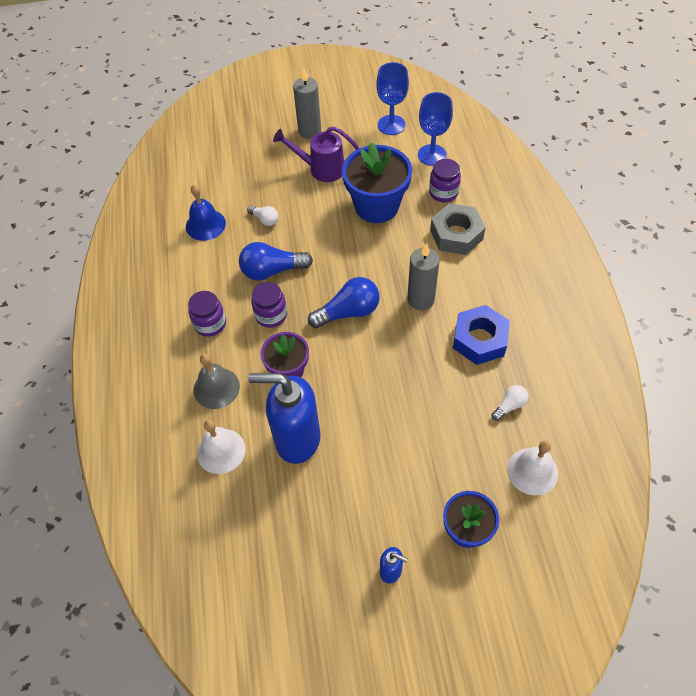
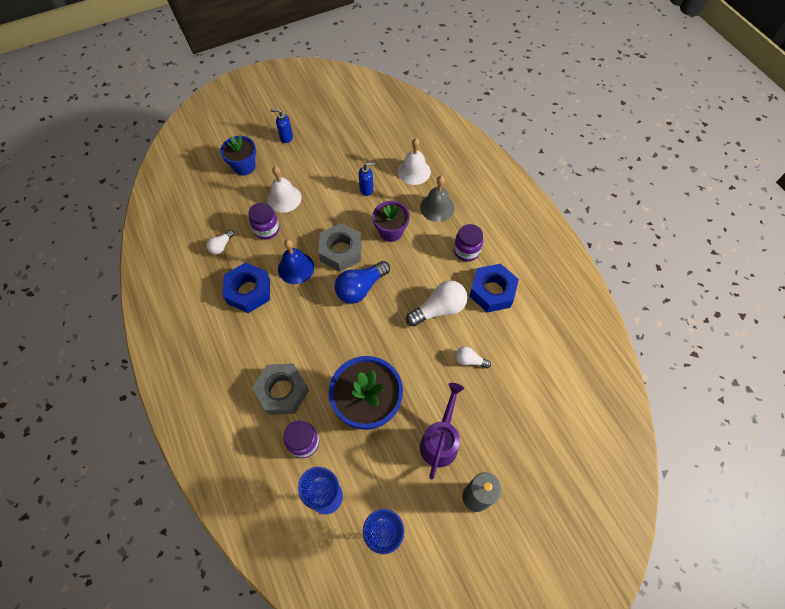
camera: 160 degrees right, 5 degrees up
blue bell [186,185,226,241] -> blue bell moved to [278,239,314,284]
blue light bulb [239,242,313,281] -> white light bulb [406,280,467,327]
blue soap dispenser [248,373,320,464] -> blue soap dispenser [359,162,375,196], size x0.43
purple jar [251,282,287,328] -> purple jar moved to [248,202,279,240]
purple watering can [273,126,359,182] -> purple watering can turned 60 degrees counterclockwise [420,383,464,479]
grey candle [407,243,440,310] -> none
white bell [507,440,558,496] -> white bell moved to [267,166,302,213]
none -> grey nut [318,223,361,271]
none -> blue nut [469,264,519,313]

